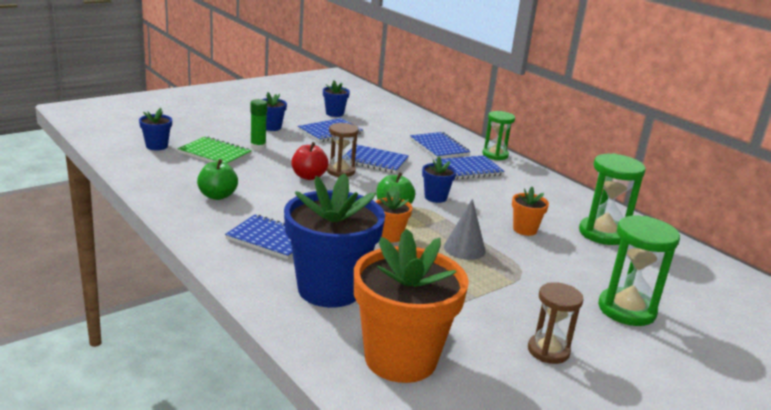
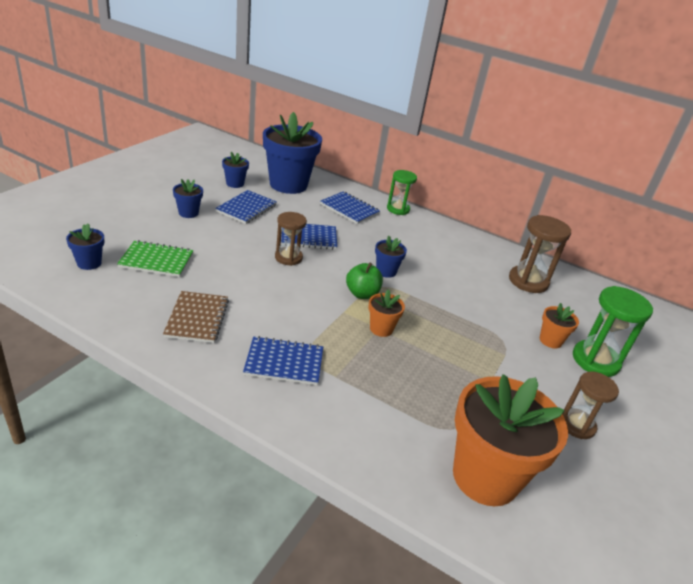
camera: 25 degrees left, 10 degrees up
green apple [197,159,238,200] -> brown notebook [163,291,229,343]
green glue stick [250,99,267,151] -> none
blue flower pot [284,173,385,308] -> blue flower pot moved to [263,112,322,194]
red apple [291,142,329,180] -> none
blue notebook [435,155,505,180] -> none
grey cone [444,199,486,260] -> none
orange flower pot [512,187,549,236] -> orange flower pot moved to [540,303,579,349]
green hourglass [579,153,646,245] -> brown hourglass [509,215,571,293]

